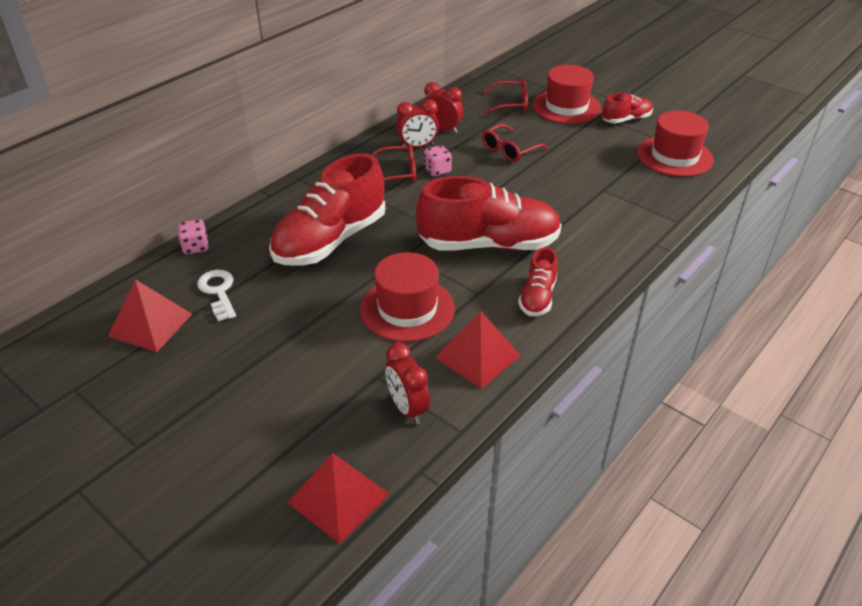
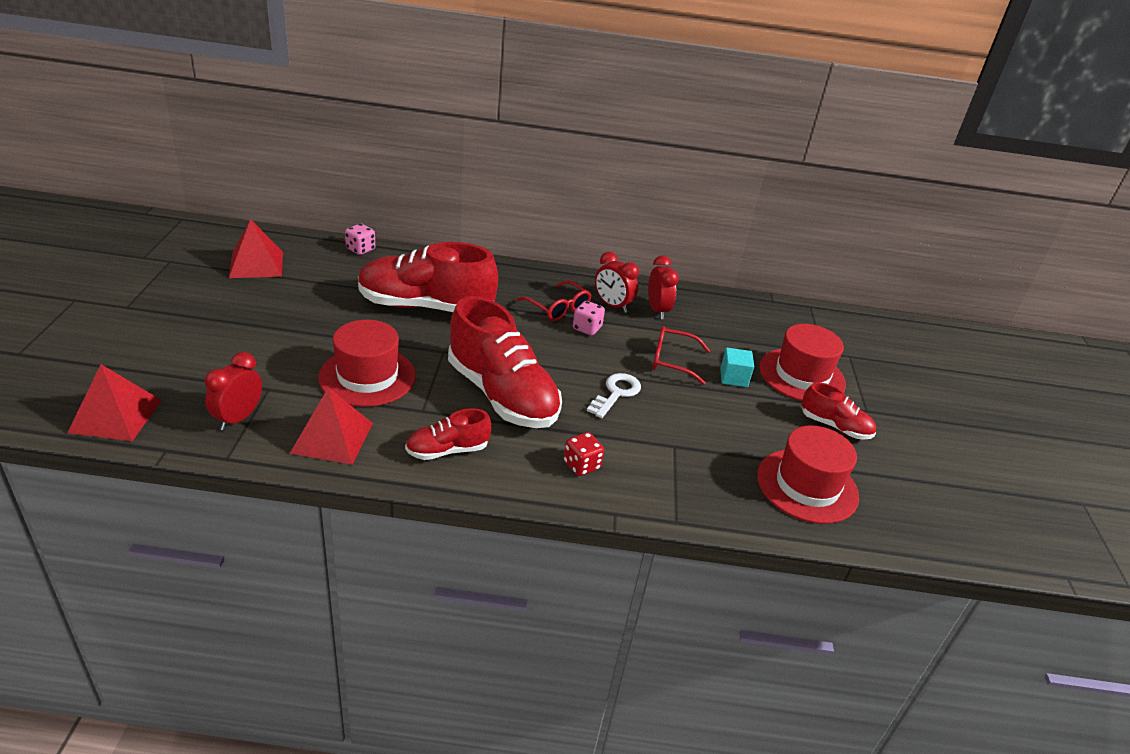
camera: 50 degrees right, 5 degrees down
white key [197,270,236,321] -> white key moved to [587,373,641,418]
red glasses [483,80,528,115] -> none
none -> red dice [564,432,604,476]
none -> turquoise cube [720,348,754,387]

